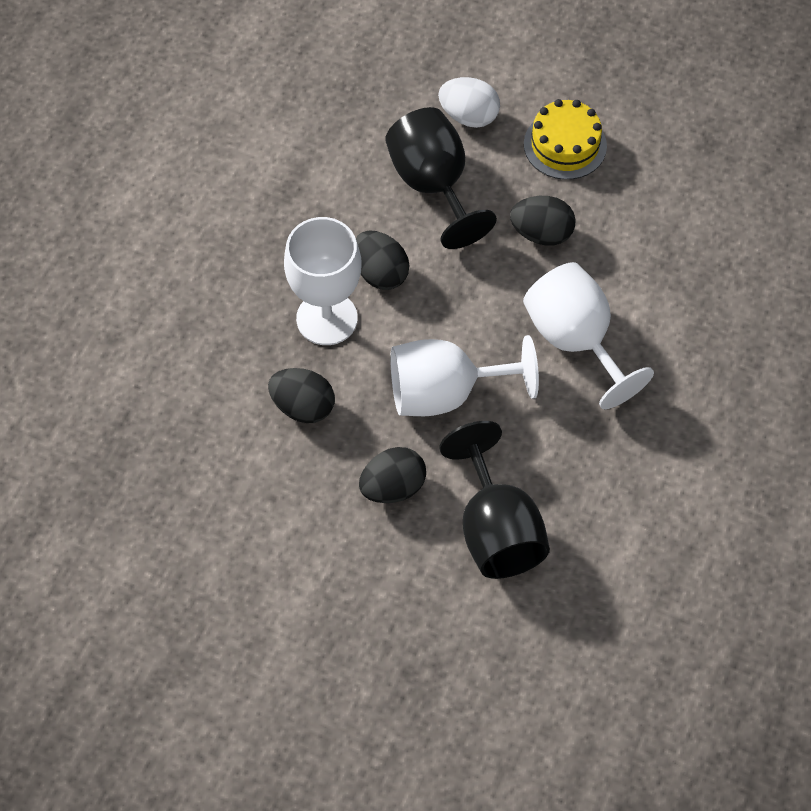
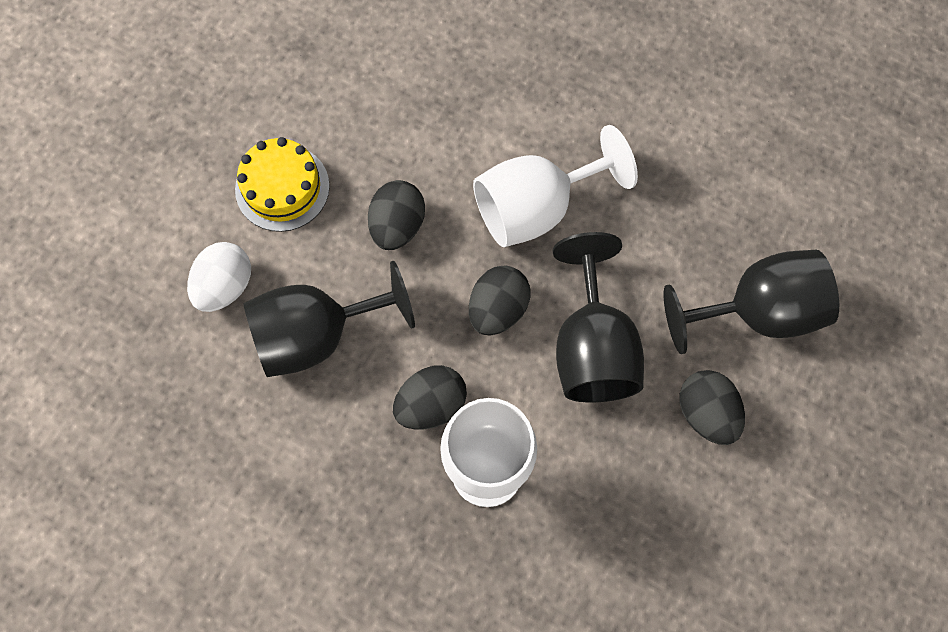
camera: 85 degrees left, 10 degrees up
black egg [268,368,335,423] -> black egg moved to [469,265,531,335]
white goblet [390,335,539,416] -> black goblet [553,232,644,402]

